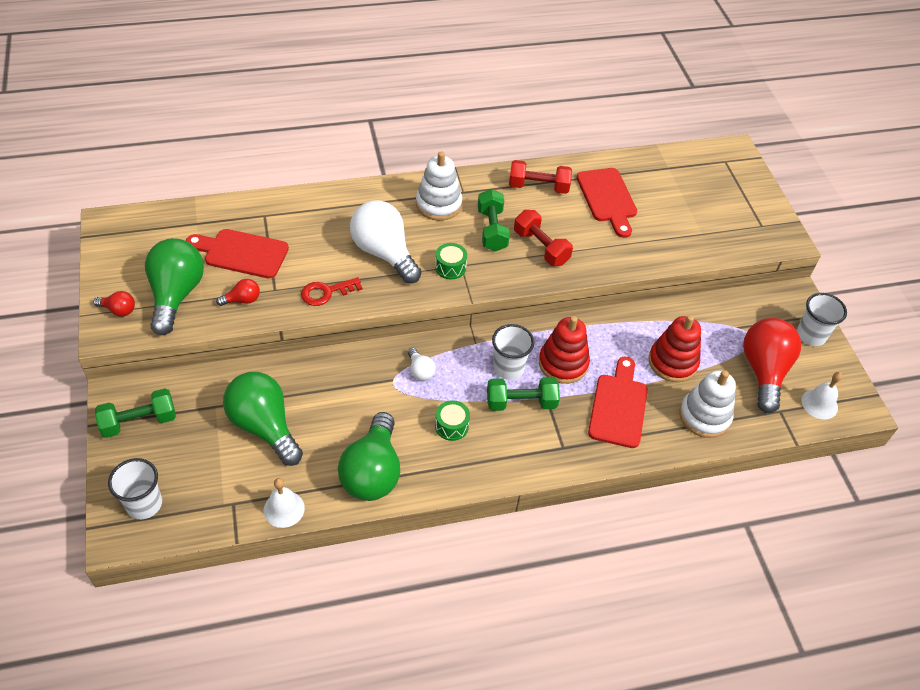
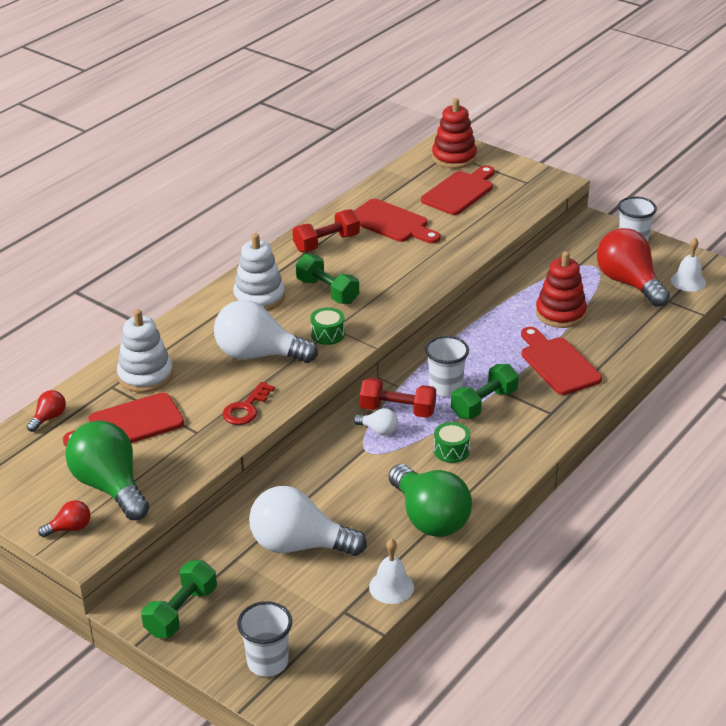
camera: 35 degrees left, 15 degrees down
red light bulb [216,279,260,306] -> red light bulb moved to [27,390,66,432]
green light bulb [223,372,303,466] -> white light bulb [249,486,367,556]
red dumbbell [514,210,573,266] -> red dumbbell moved to [360,378,436,418]
red stacking toy [539,316,590,384] -> red stacking toy moved to [432,98,477,168]
white stacking toy [679,370,736,438] -> white stacking toy moved to [117,309,173,393]
none -> red cutting board [421,165,495,215]

